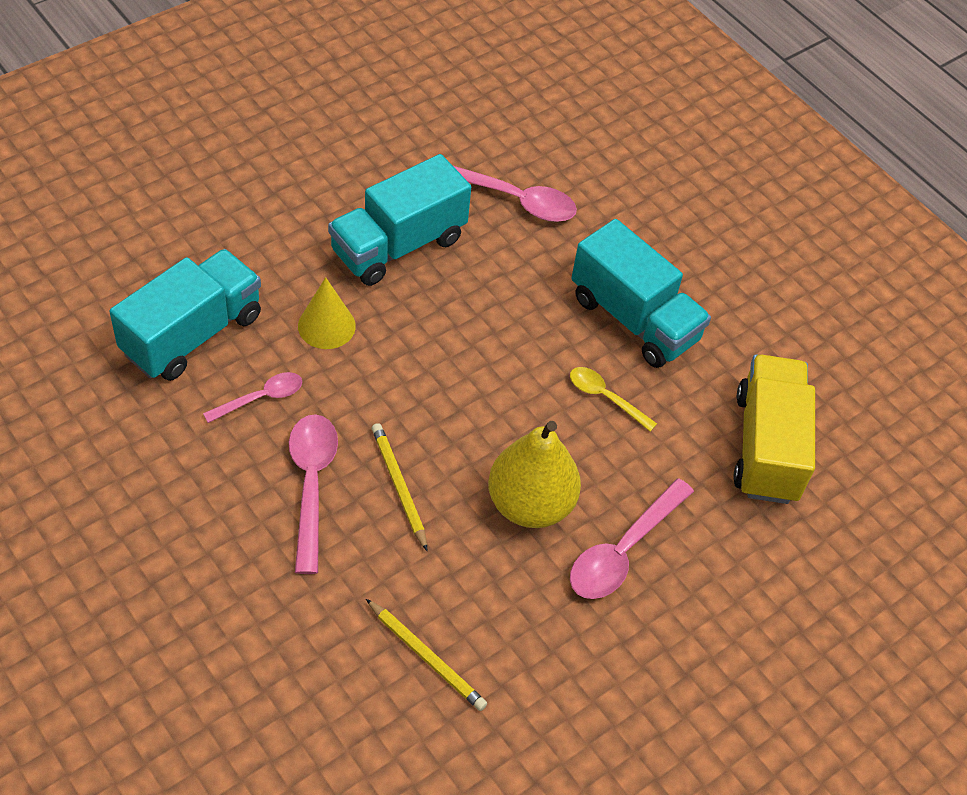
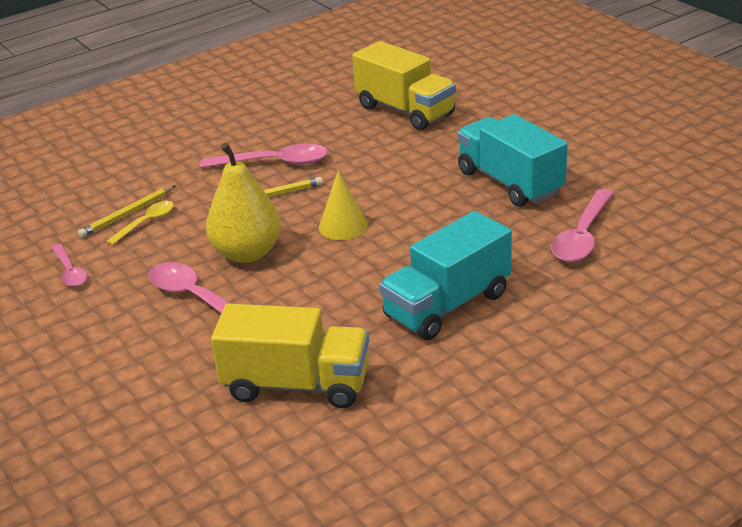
camera: 100 degrees right, 20 degrees down
turquoise truck [110,249,261,381] -> yellow truck [352,41,456,130]
pink spoon [203,372,302,423] -> pink spoon moved to [52,244,87,287]
yellow cone [298,277,356,349] -> yellow cone moved to [319,170,368,240]
yellow spoon [570,367,657,432] -> yellow spoon moved to [106,201,174,245]

